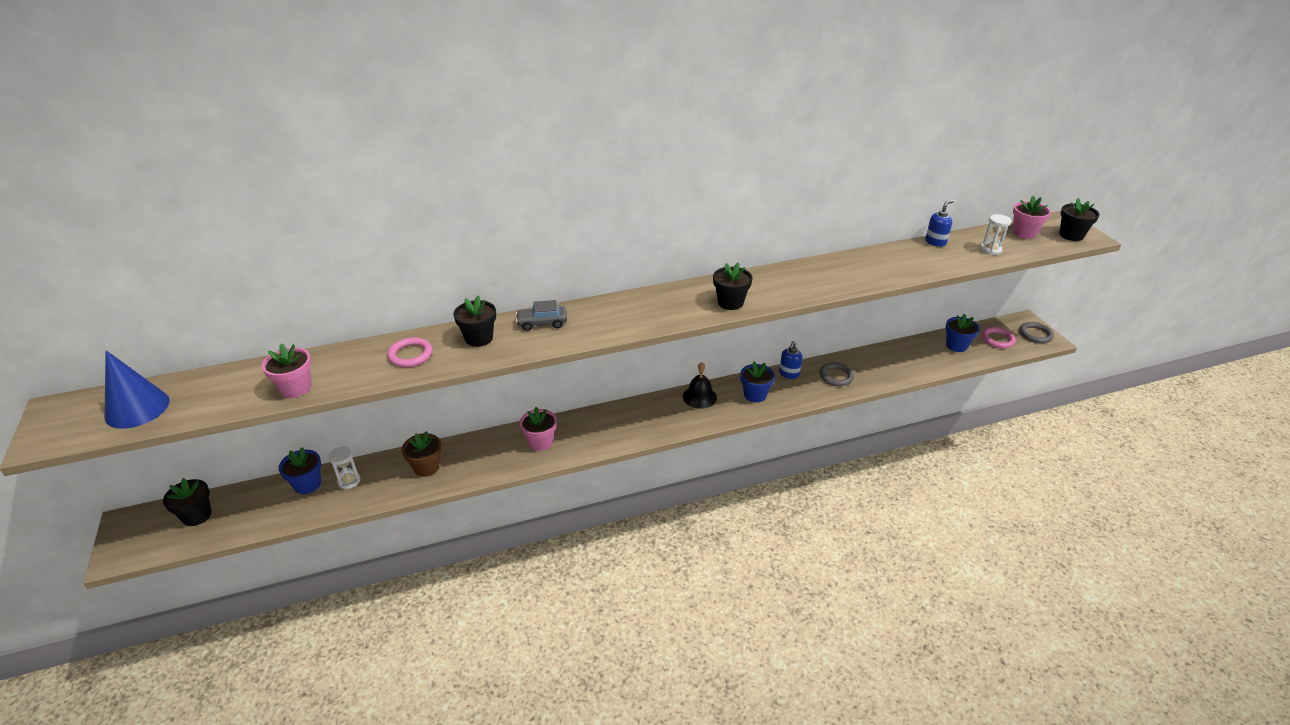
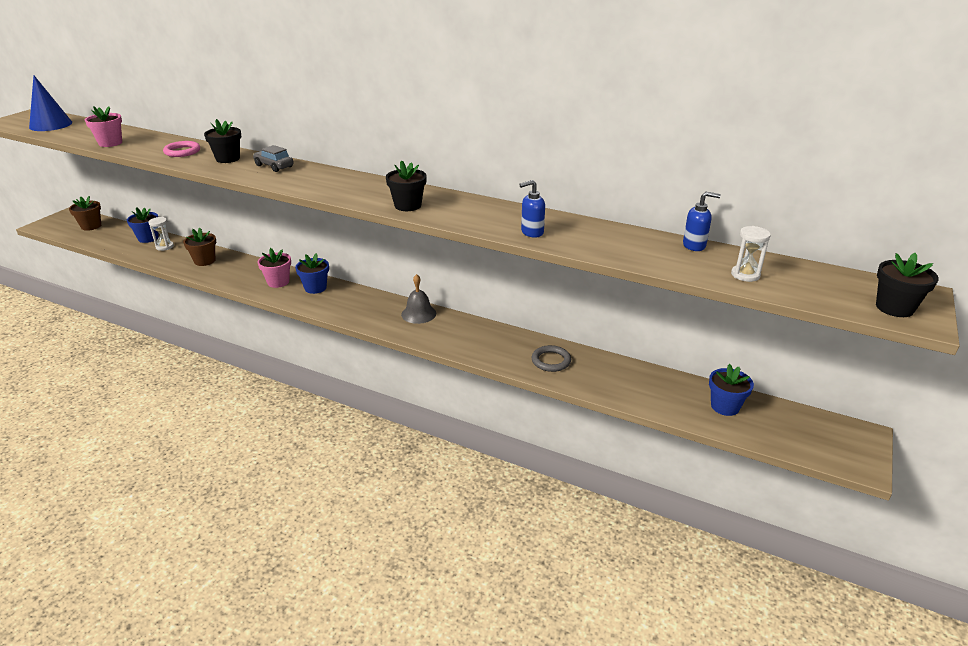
camera: 45 degrees right, 5 degrees down
black flower pot [163,478,212,526] -> brown flower pot [69,196,101,231]
black bell [683,362,717,409] -> grey bell [401,274,436,324]
blue flower pot [740,361,775,403] -> blue flower pot moved to [295,253,329,294]
blue soap dispenser [779,341,802,379] -> blue soap dispenser moved to [519,180,545,238]
pink ring [981,327,1016,348] -> none
pink flower pot [1012,195,1051,239] -> none
grey ring [1019,322,1054,343] -> none

